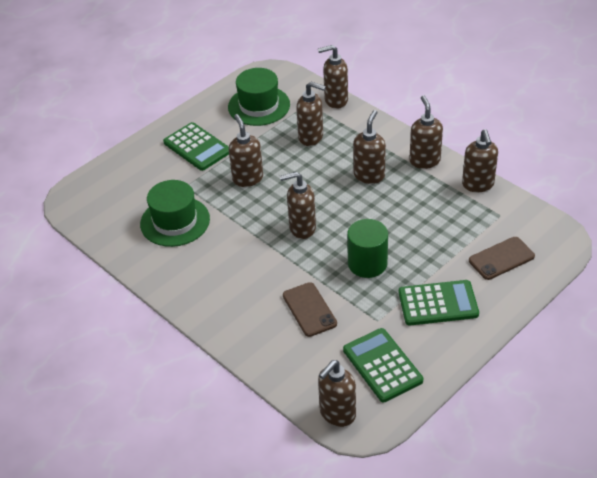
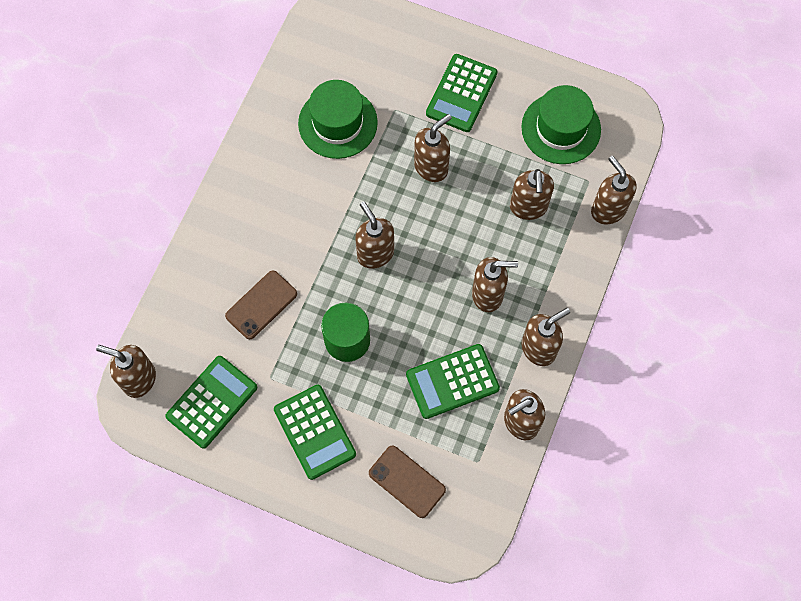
camera: 65 degrees right, 25 degrees up
none -> green calculator [406,344,500,419]

